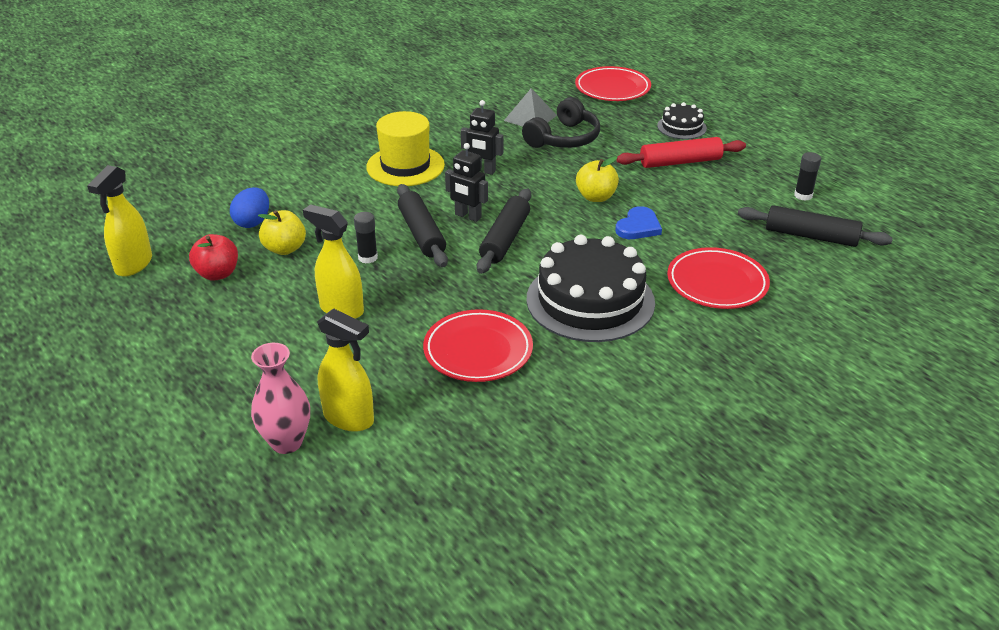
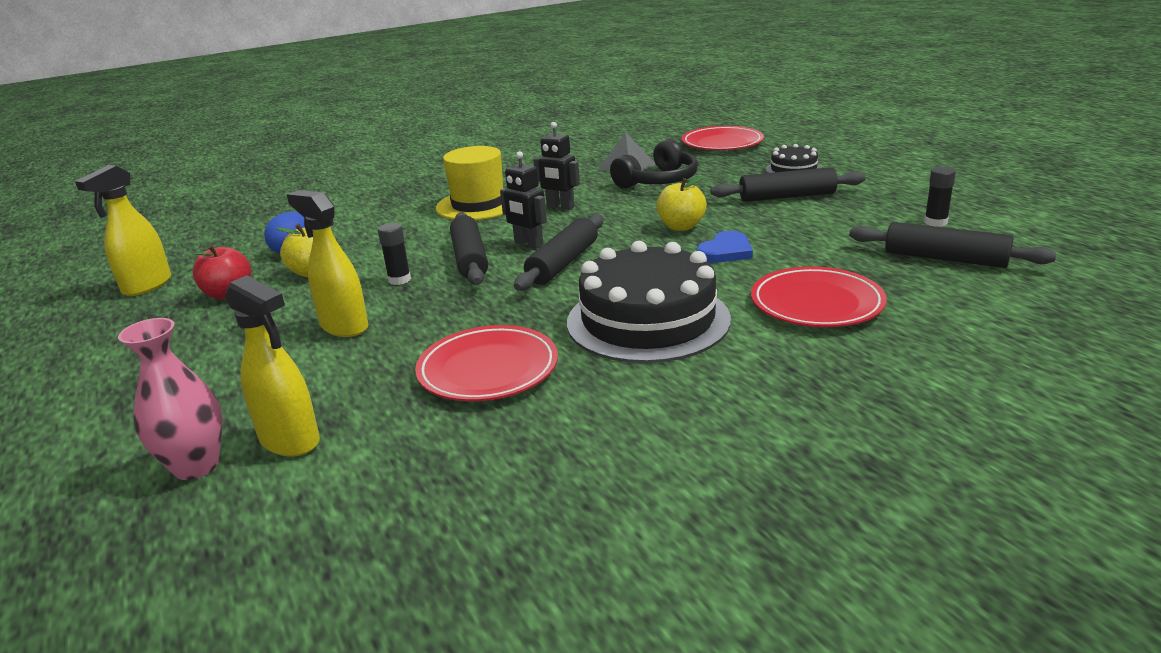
camera: 10 degrees right, 10 degrees down
red rolling pin [616,137,746,168] -> black rolling pin [710,167,866,202]

